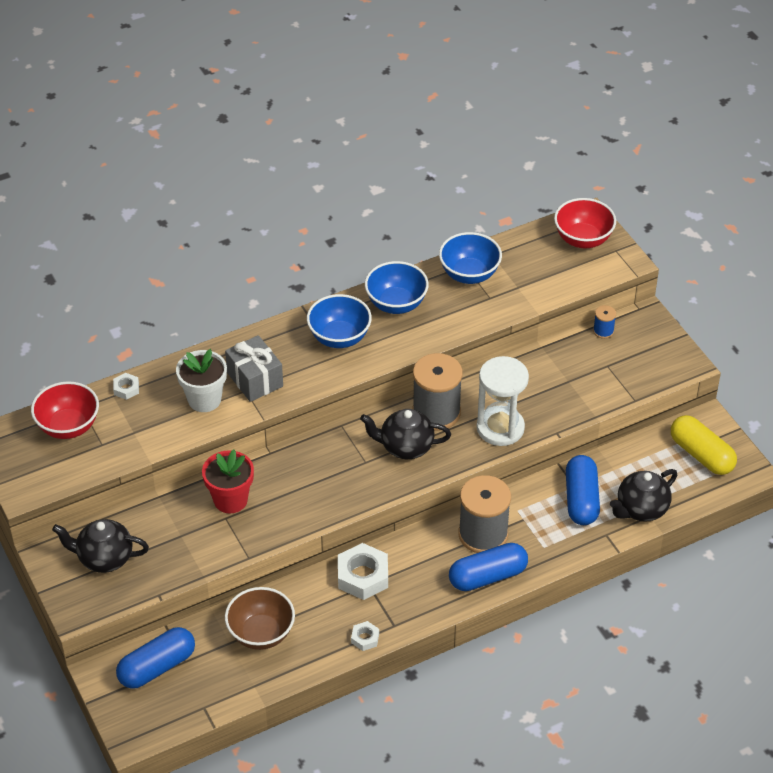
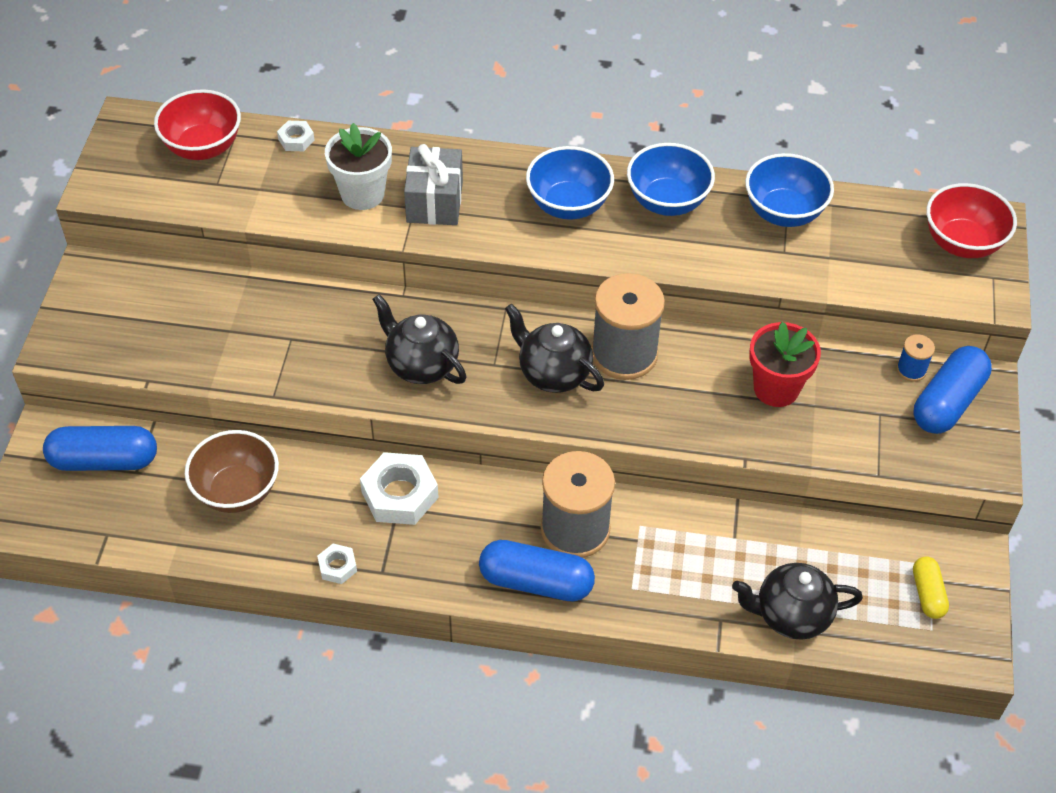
camera: 35 degrees right, 5 degrees up
black teapot [52,519,149,573] -> black teapot moved to [372,294,467,384]
red flower pot [202,450,254,514] -> red flower pot moved to [749,322,821,407]
white hourglass [476,356,529,446] -> none
blue capsule [566,455,600,525] -> blue capsule moved to [914,346,992,434]
yellow capsule [671,415,737,475] -> yellow capsule [913,556,949,619], size x0.57

